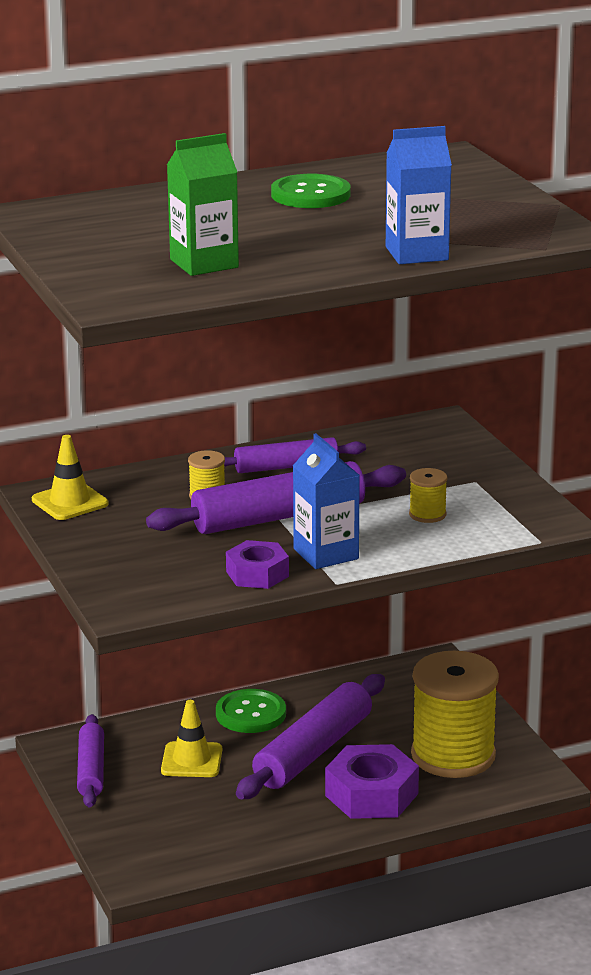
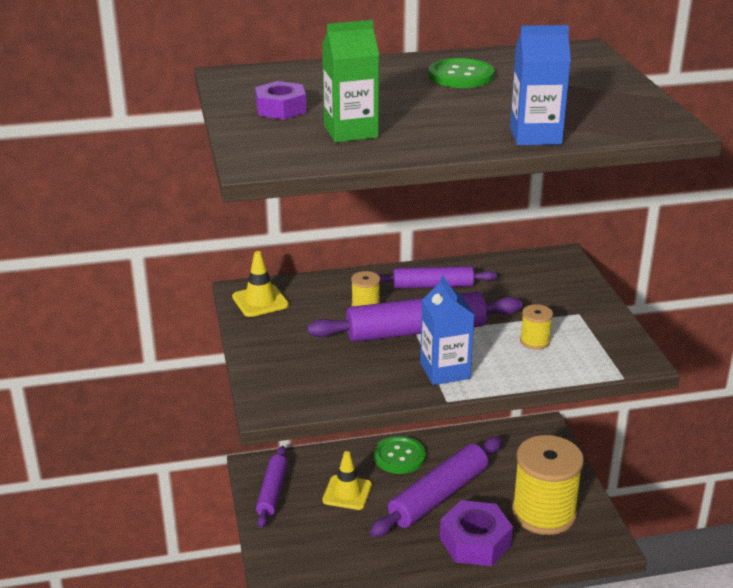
camera: 10 degrees right, 5 degrees up
purple nut [226,540,289,589] -> purple nut moved to [255,81,306,120]

